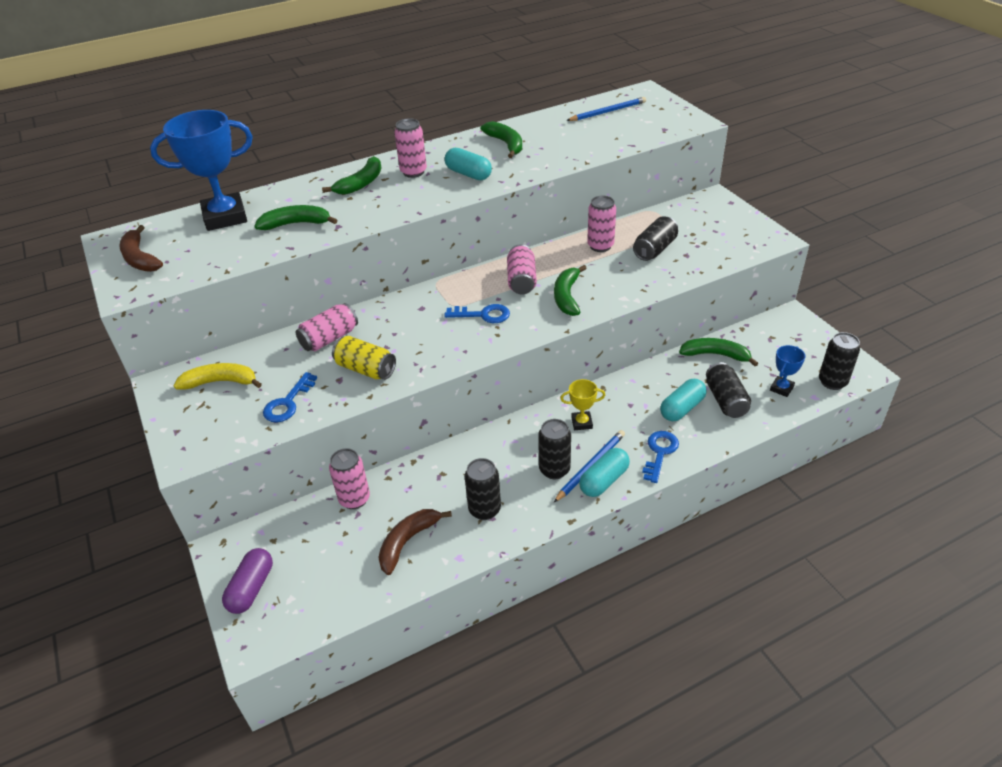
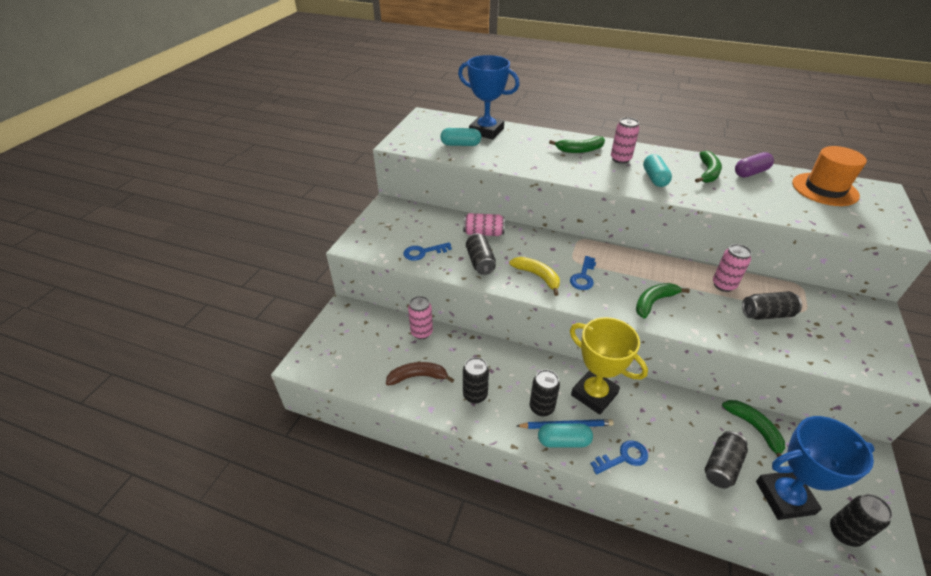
camera: 45 degrees right, 0 degrees up
brown banana [119,225,163,272] -> none
yellow banana [174,363,262,390] -> yellow banana moved to [509,257,560,296]
purple capsule [222,548,273,614] -> purple capsule moved to [735,152,774,177]
green banana [254,205,337,230] -> none
yellow can [332,336,396,380] -> black can [466,233,496,275]
blue key [444,304,510,323] -> blue key turned 60 degrees clockwise [570,256,596,290]
pink can [507,244,537,294] -> none
yellow trophy [560,379,605,430] -> yellow trophy [570,317,648,415], size x2.18
blue pencil [566,97,646,121] -> orange hat [792,146,867,206]
turquoise capsule [660,379,707,421] -> turquoise capsule moved to [440,128,481,146]
blue trophy [770,345,805,397] -> blue trophy [756,416,875,520], size x2.18

